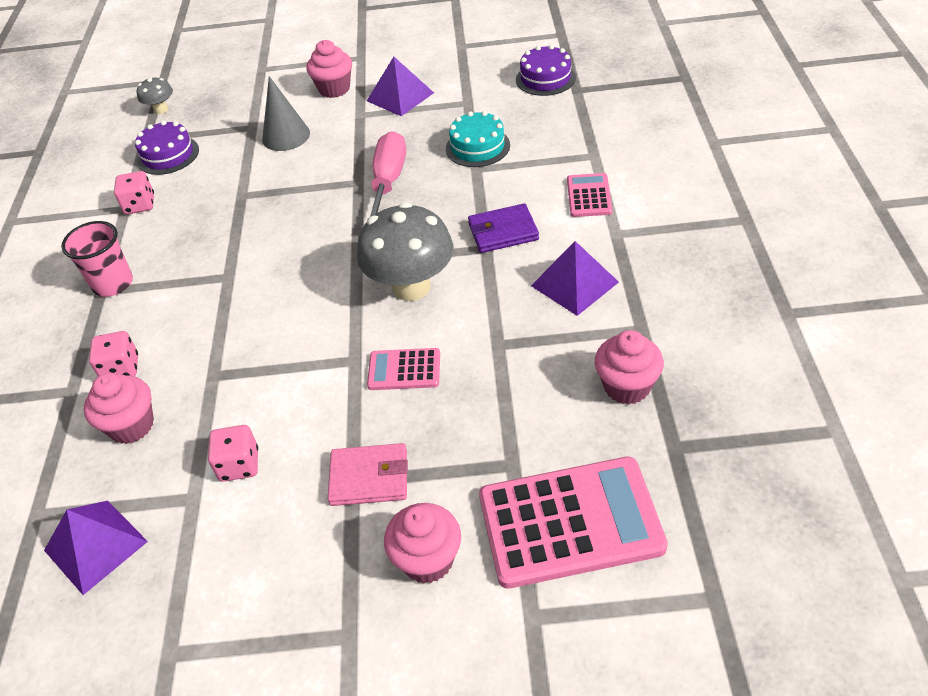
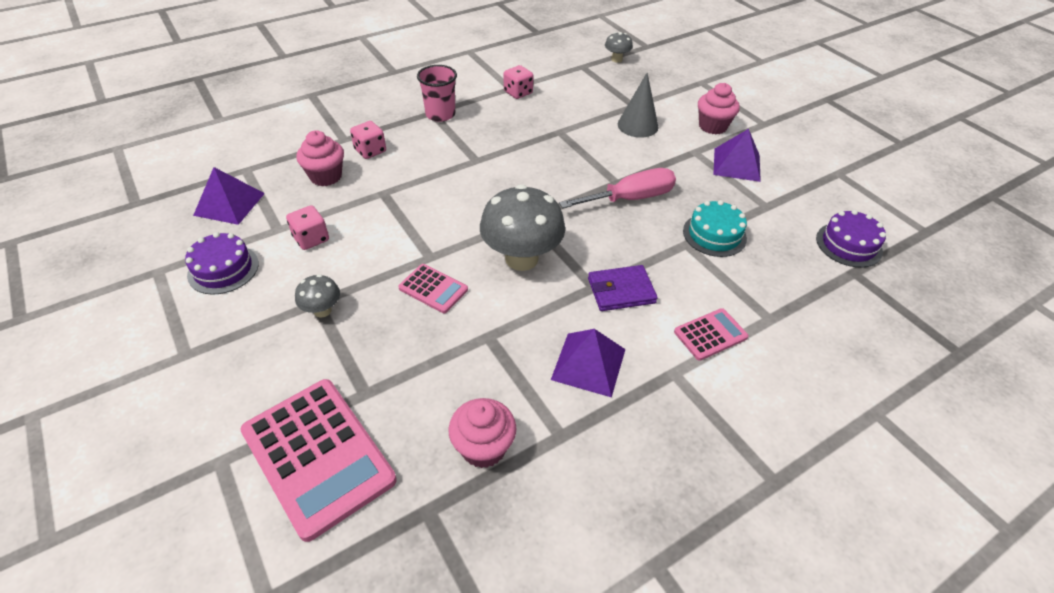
camera: 55 degrees right, 0 degrees up
purple cake [135,120,199,175] -> purple cake moved to [185,232,259,295]
pink wallet [328,443,408,506] -> grey mushroom [295,274,340,318]
pink calculator [367,348,440,390] -> pink calculator turned 150 degrees clockwise [398,264,468,313]
pink cupcake [384,503,461,583] -> none
purple wallet [468,203,539,253] -> purple wallet turned 60 degrees counterclockwise [588,265,658,311]

